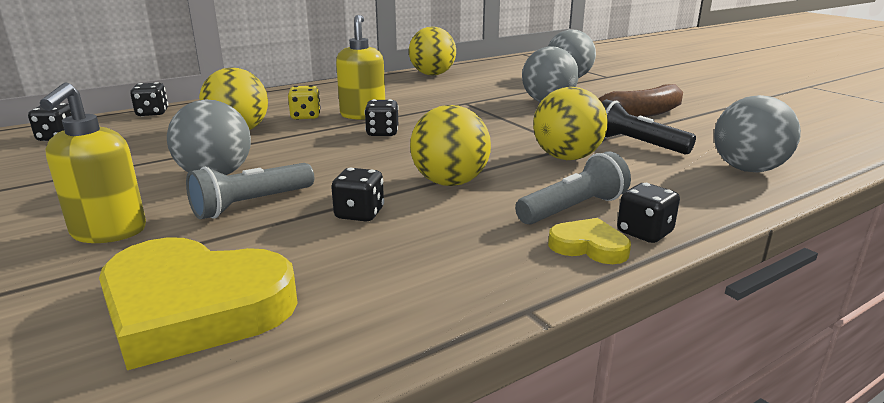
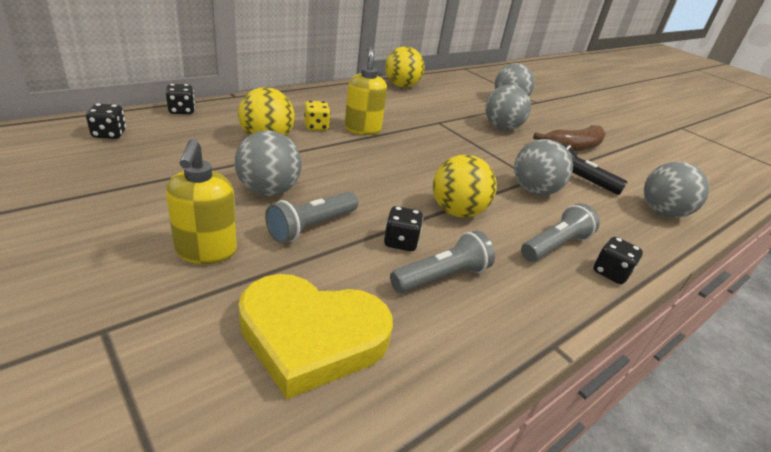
camera: 10 degrees left, 10 degrees up
black dice [364,99,399,136] -> none
yellow ball [533,87,608,160] -> grey ball [514,139,573,196]
yellow heart [548,218,631,264] -> none
none -> grey flashlight [390,231,495,293]

